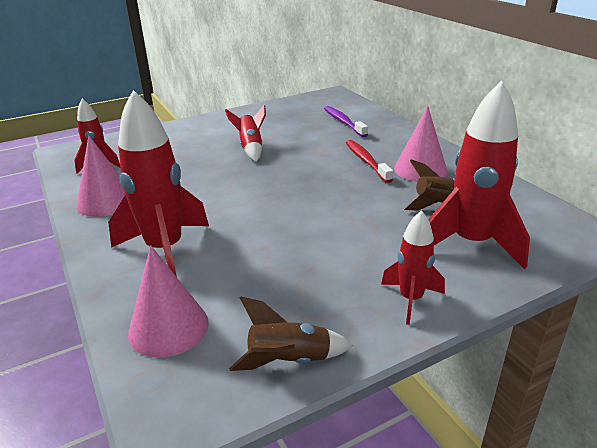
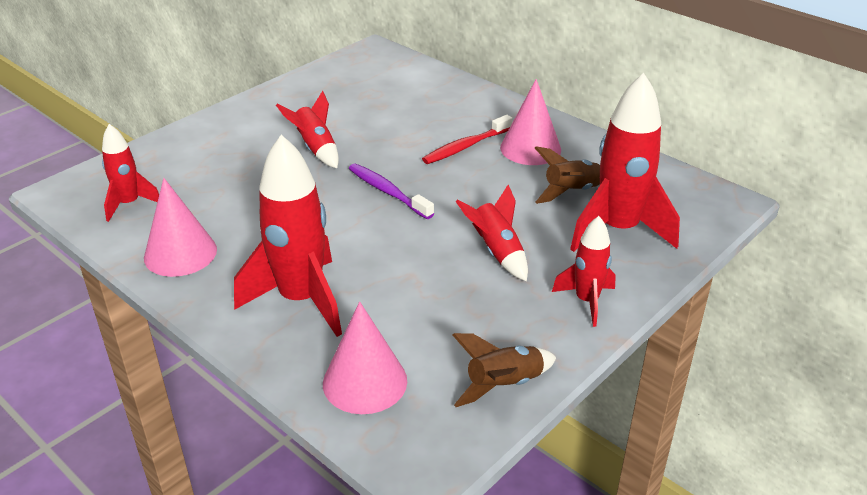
camera: 20 degrees left, 5 degrees up
purple toothbrush [324,106,368,137] -> purple toothbrush moved to [349,163,434,219]
red toothbrush [346,140,393,183] -> red toothbrush turned 90 degrees counterclockwise [422,115,512,164]
none -> red rocket [456,185,528,281]

